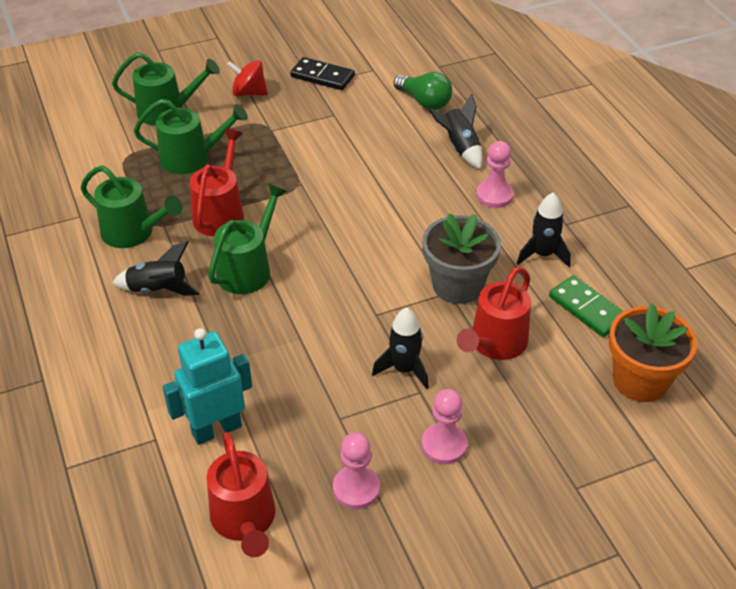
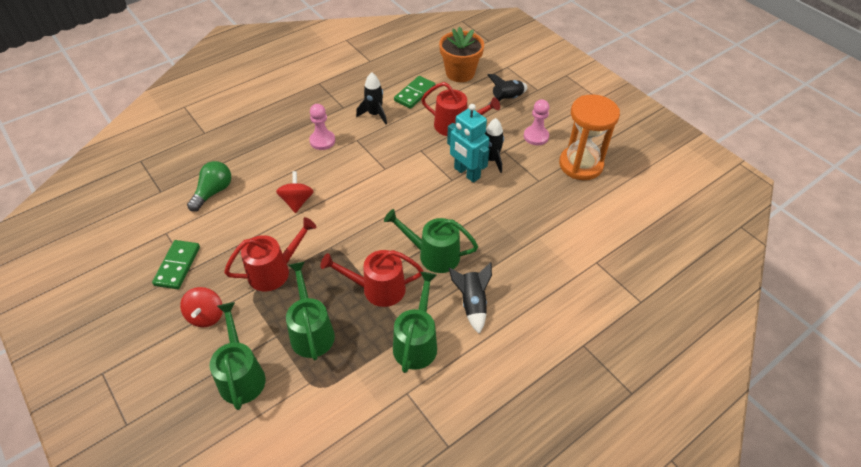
camera: 105 degrees left, 5 degrees up
turquoise robot [163,328,252,445] -> turquoise robot moved to [447,104,489,183]
red watering can [207,432,275,557] -> red watering can moved to [224,217,317,291]
black domino [290,57,355,90] -> green domino [152,240,200,289]
pink pawn [333,433,380,509] -> orange hourglass [559,94,620,180]
grey flower pot [422,213,501,304] -> none
black rocket [428,94,483,169] -> black rocket moved to [487,74,527,106]
none -> red spinning top [276,171,314,213]

